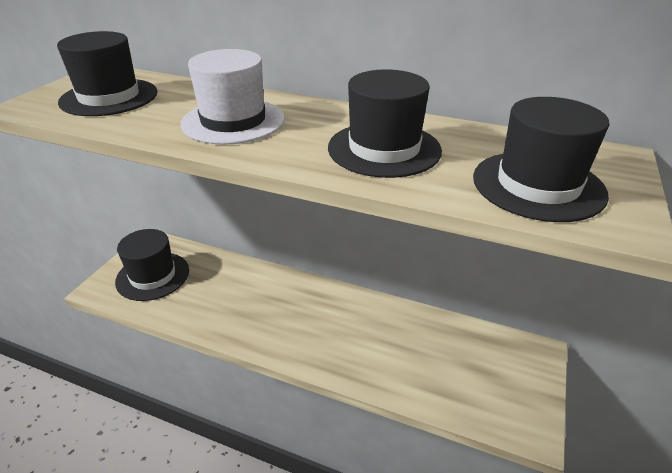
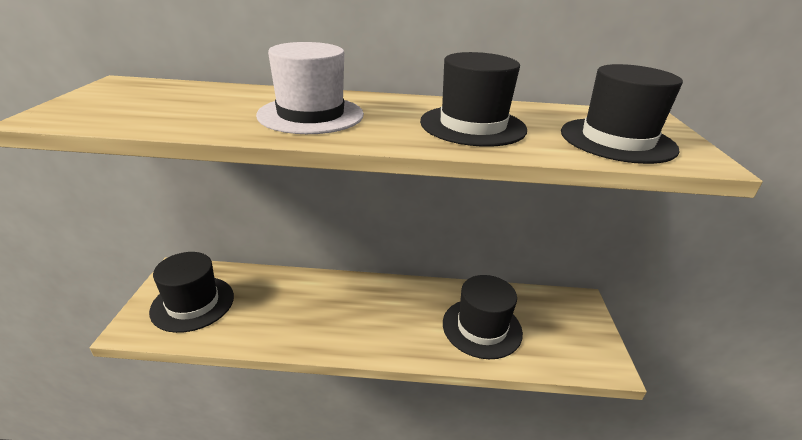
camera: 20 degrees left, 5 degrees down
black hat [57,31,158,116] -> black hat moved to [443,275,523,359]

